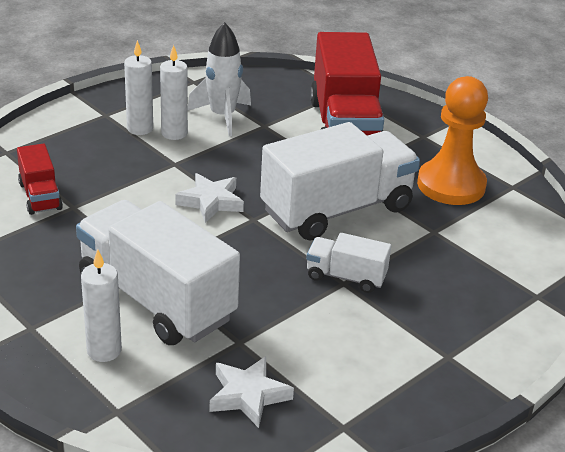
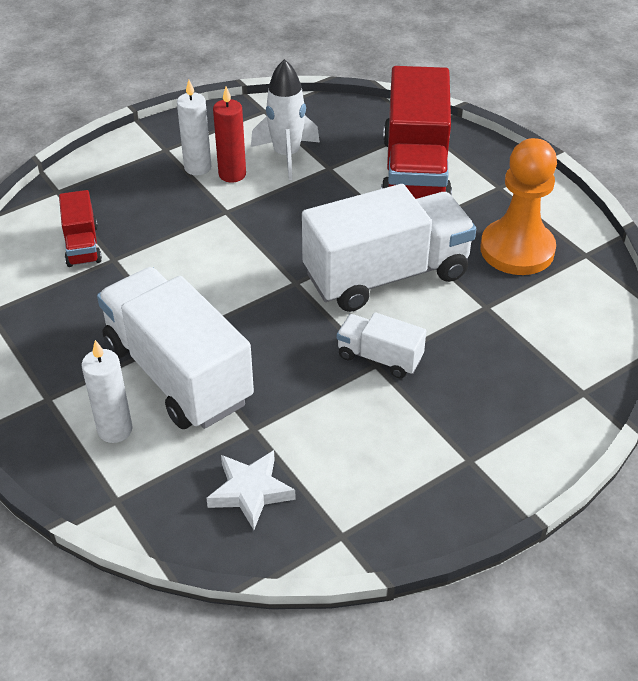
camera: 10 degrees right, 10 degrees up
white candle [160,45,188,140] -> red candle [213,86,246,183]
white star [175,173,244,223] -> none

